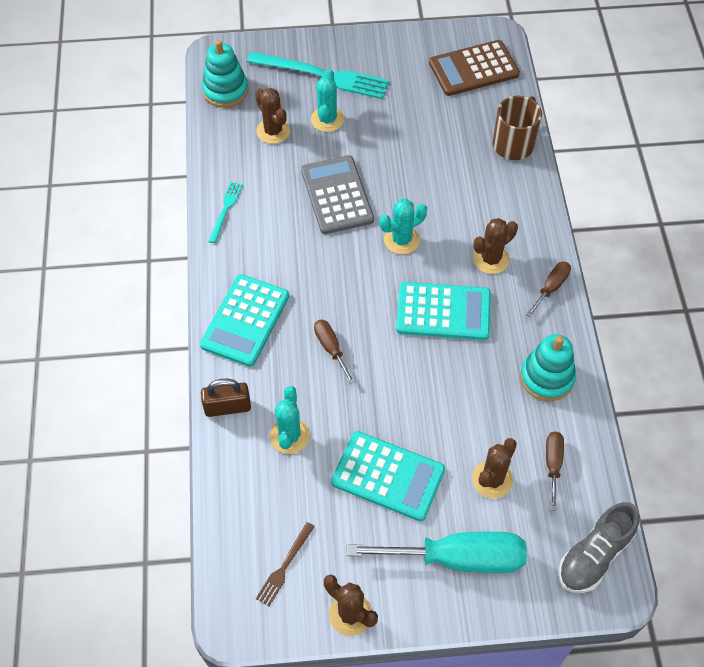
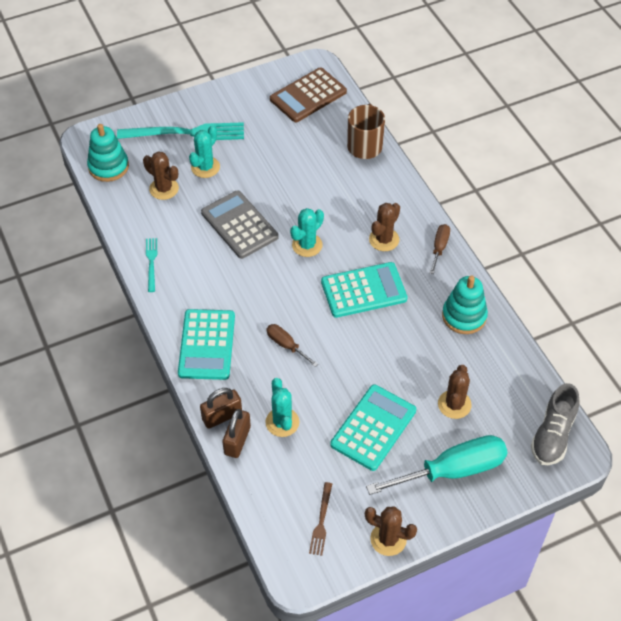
camera: 20 degrees left, 5 degrees down
turquoise cactus [311,69,344,132] -> turquoise cactus turned 45 degrees clockwise [189,125,220,178]
turquoise calculator [331,431,445,521] -> turquoise calculator turned 60 degrees counterclockwise [330,384,416,471]
brown screwdriver [546,432,564,510] -> none
none -> brown padlock [222,409,251,458]

